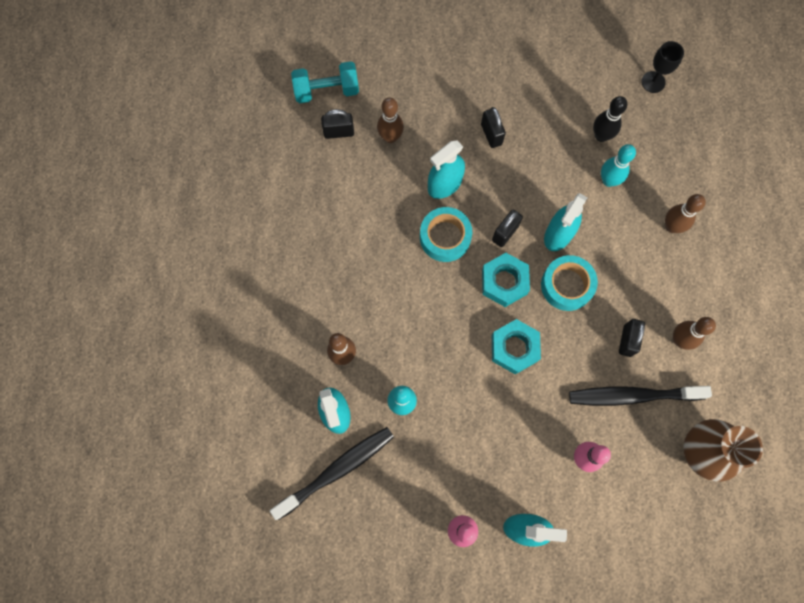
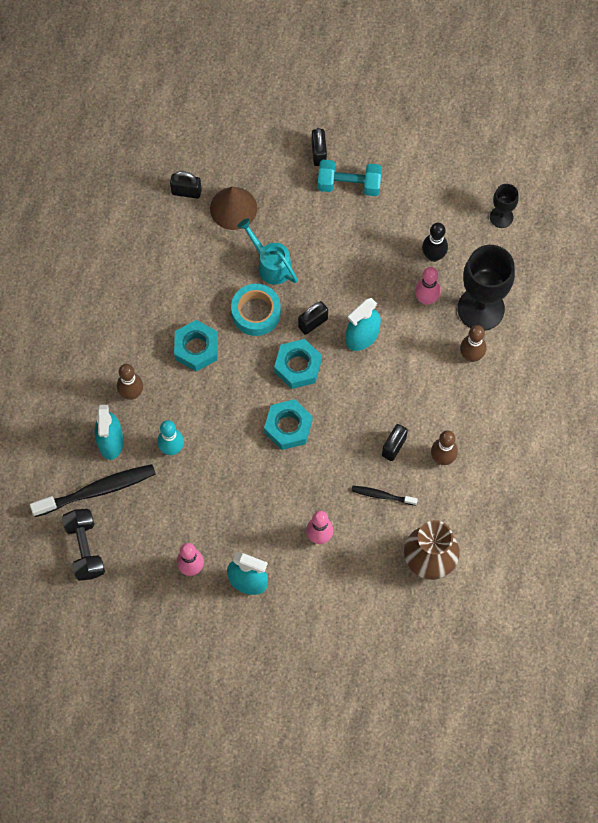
camera: 15 degrees right, 5 degrees down
turquoise dumbbell [291,61,359,103] -> turquoise dumbbell moved to [318,160,382,196]
brown bowling pin [377,98,404,143] -> brown cone [210,187,257,230]
turquoise spray bottle [428,140,465,199] -> turquoise watering can [237,218,298,285]
black padlock [481,107,506,148] -> black padlock moved to [312,128,327,166]
turquoise tape [541,255,598,311] -> none
black toothbrush [569,386,712,406] -> black toothbrush [351,486,418,506], size x0.52
turquoise bowling pin [601,144,636,187] -> pink bowling pin [415,267,441,305]
none -> black dumbbell [62,509,105,581]
none -> turquoise nut [174,320,218,371]
none -> black goblet [457,245,515,331]

